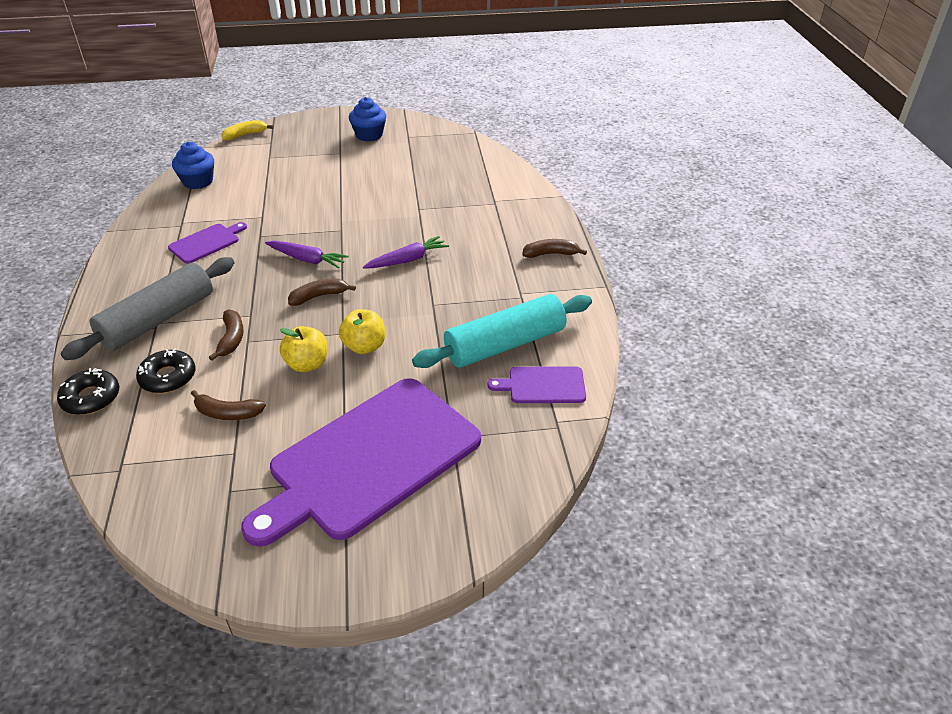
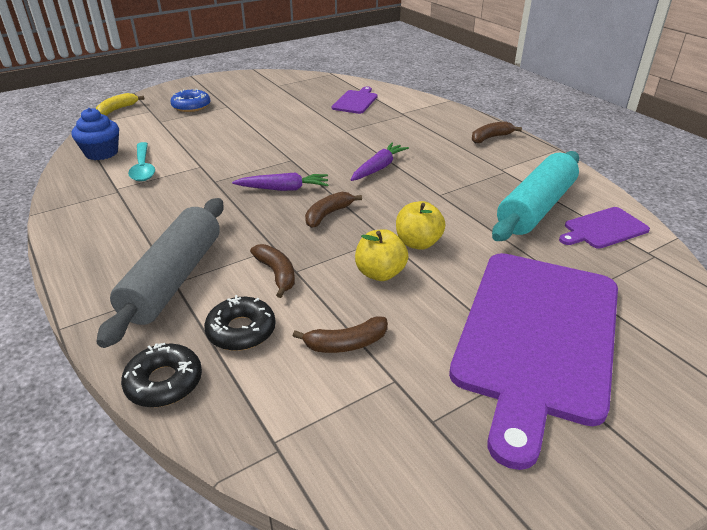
camera: 25 degrees left, 5 degrees down
purple cutting board [168,222,247,264] -> purple cutting board moved to [332,87,377,114]
blue cupcake [349,97,386,141] -> none
none -> turquoise spoon [128,142,155,181]
none -> blue donut [170,89,210,112]

